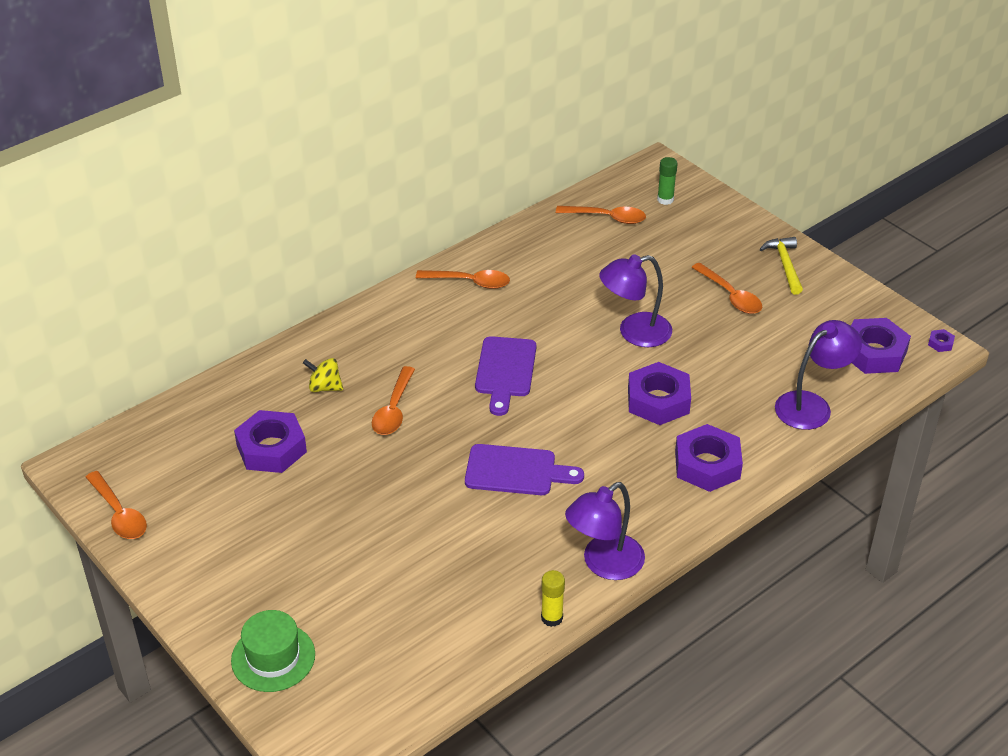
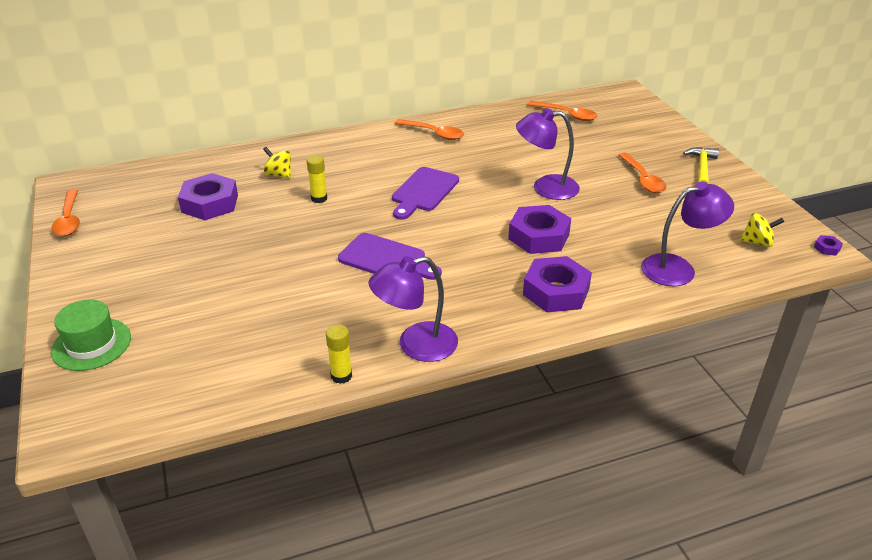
camera: 20 degrees right, 5 degrees down
orange spoon [372,366,415,435] -> yellow glue stick [307,155,327,203]
green glue stick [657,157,678,205] -> none
purple nut [851,318,911,374] -> yellow spinning top [740,213,784,247]

